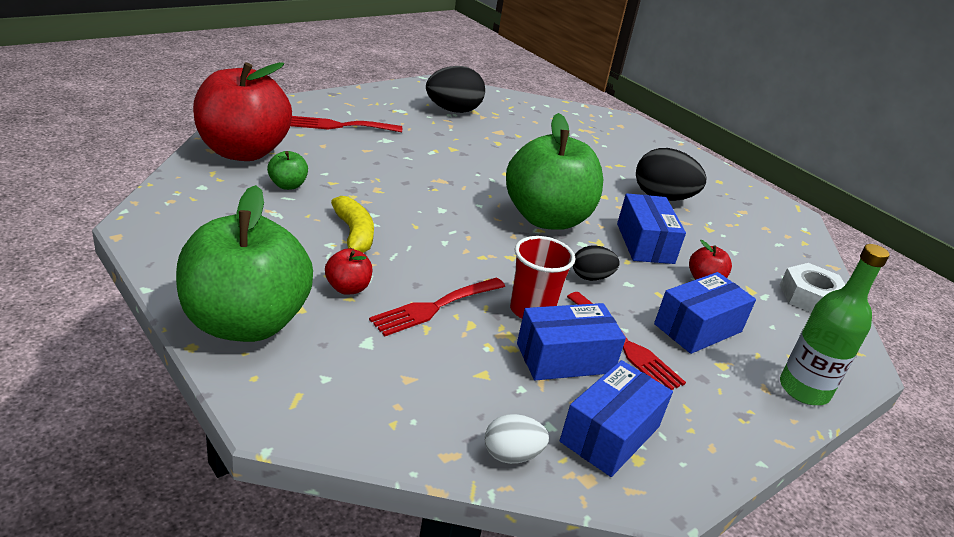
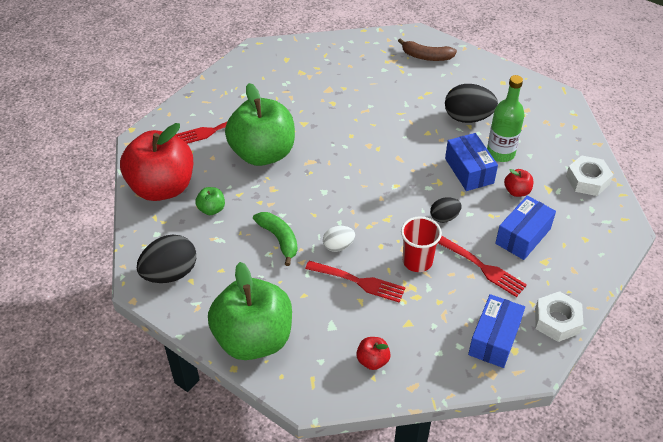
camera: 10 degrees left, 15 degrees up
red apple [325,248,373,295] -> red apple moved to [356,337,391,370]
yellow banana [331,196,374,253] -> green banana [253,212,298,266]
red fork [369,277,505,336] -> red fork turned 105 degrees counterclockwise [305,261,406,303]
black egg [426,66,485,113] -> black egg moved to [137,235,196,283]
white egg [485,414,549,464] -> white egg moved to [323,226,355,252]
green apple [506,113,604,230] -> green apple moved to [225,83,295,166]
blue box [517,303,626,380] -> none
green bottle [780,244,890,405] -> green bottle moved to [487,75,525,162]
none -> brown banana [398,38,457,61]
none -> white nut [535,291,584,342]

